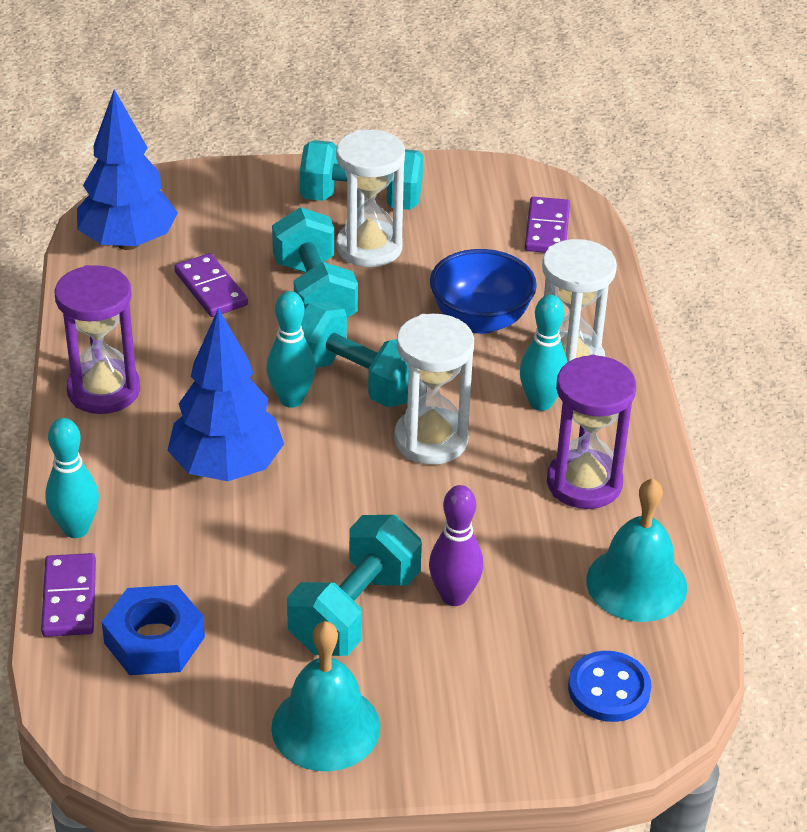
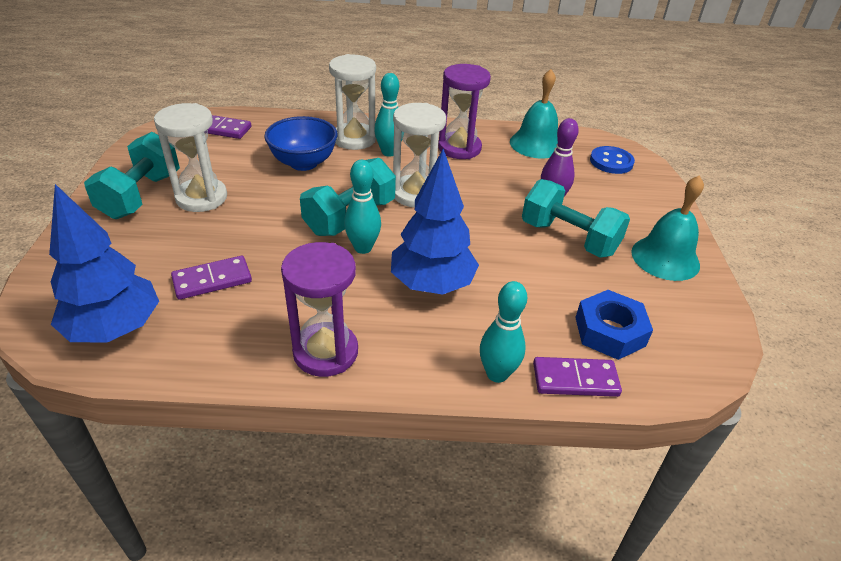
camera: 85 degrees left, 0 degrees up
turquoise dumbbell [272,207,358,318] -> none

